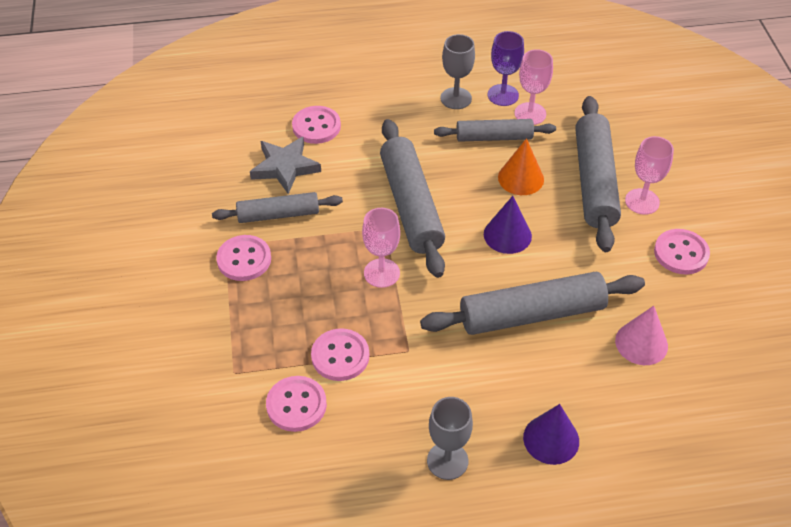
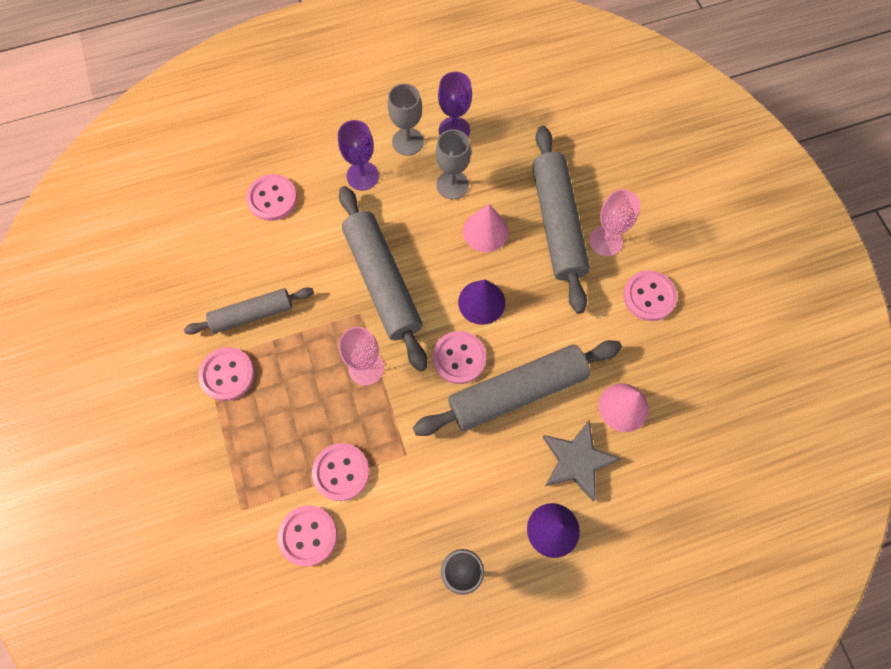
camera: 10 degrees left, 20 degrees up
grey star [250,137,321,194] -> grey star moved to [542,421,621,501]
grey rolling pin [434,119,556,142] -> grey goblet [436,129,471,199]
orange cone [498,138,544,195] -> pink cone [463,204,508,252]
pink goblet [515,49,553,125] -> none
none -> purple goblet [338,120,379,191]
none -> pink button [433,331,486,384]

